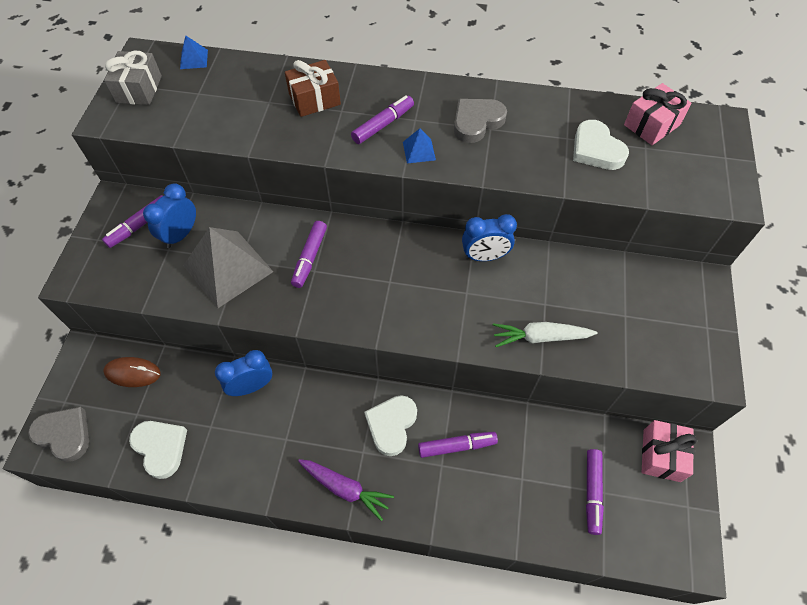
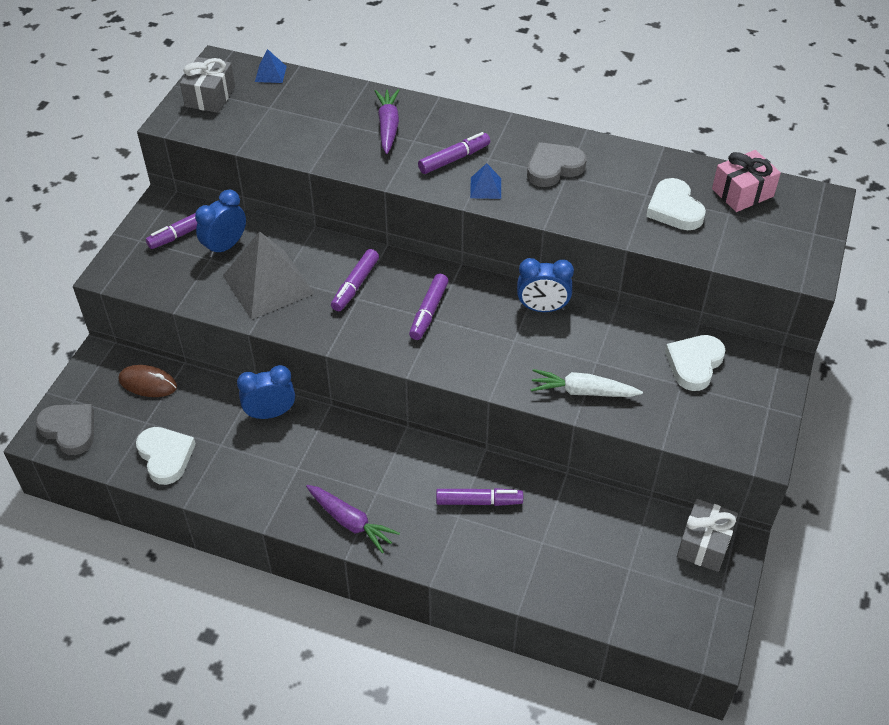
camera: 10 degrees right, 10 degrees down
brown gift [285,60,341,117] -> purple carrot [375,89,399,154]
white heart [364,395,417,456] -> white heart moved to [665,335,725,391]
purple marker [586,449,604,535] -> purple marker moved to [409,274,449,340]
pink gift [642,420,697,482] -> grey gift [677,499,738,572]

